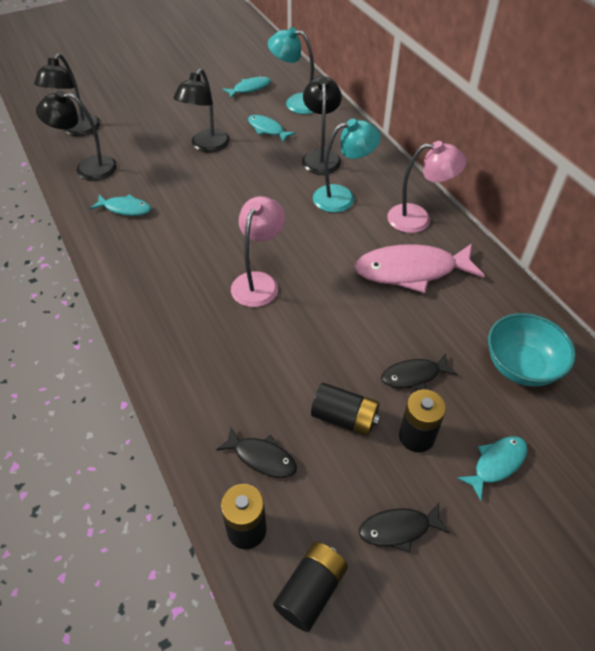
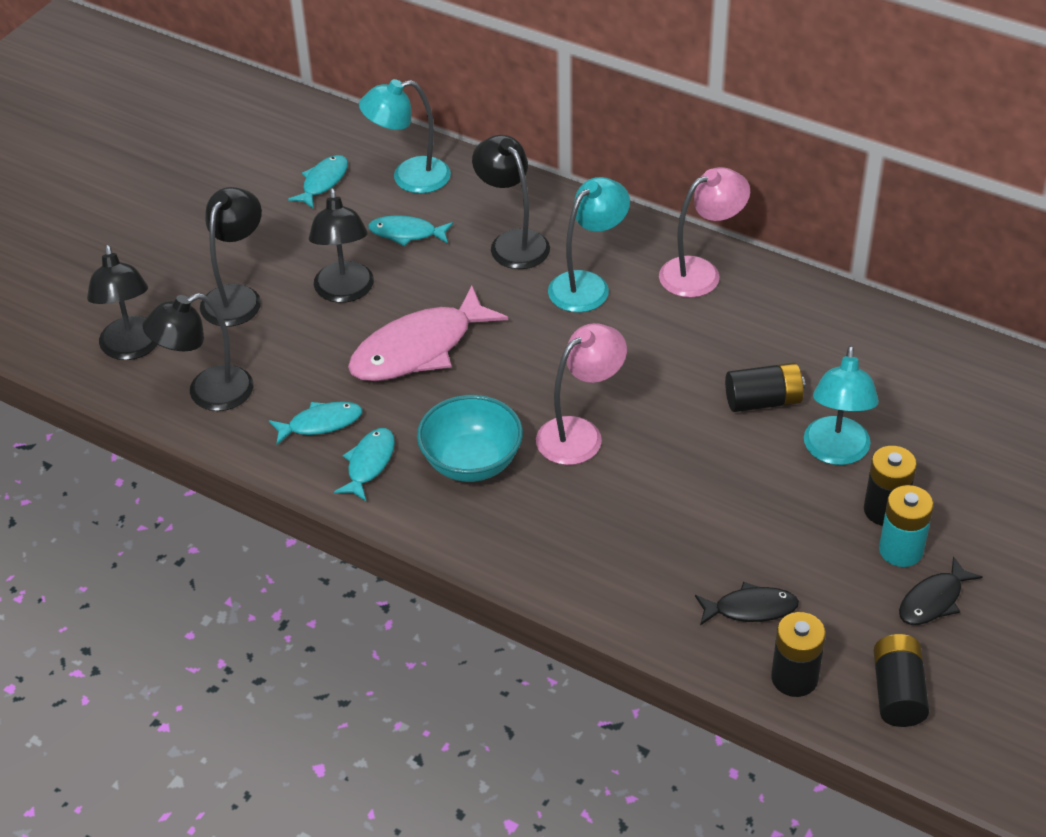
camera: 30 degrees left, 5 degrees down
pink lamp [231,196,285,307] -> pink lamp turned 60 degrees clockwise [536,323,627,465]
black battery [311,383,381,436] -> black battery moved to [725,363,805,412]
pink fish [354,243,485,293] -> pink fish moved to [348,286,508,381]
black fish [381,353,457,390] -> turquoise lamp [804,346,879,465]
turquoise fish [457,436,528,501] -> turquoise fish moved to [334,428,395,501]
turquoise bowl [488,313,576,386] -> turquoise bowl moved to [417,395,523,482]
none -> black lamp [200,187,262,327]
none -> turquoise battery [879,485,934,567]

